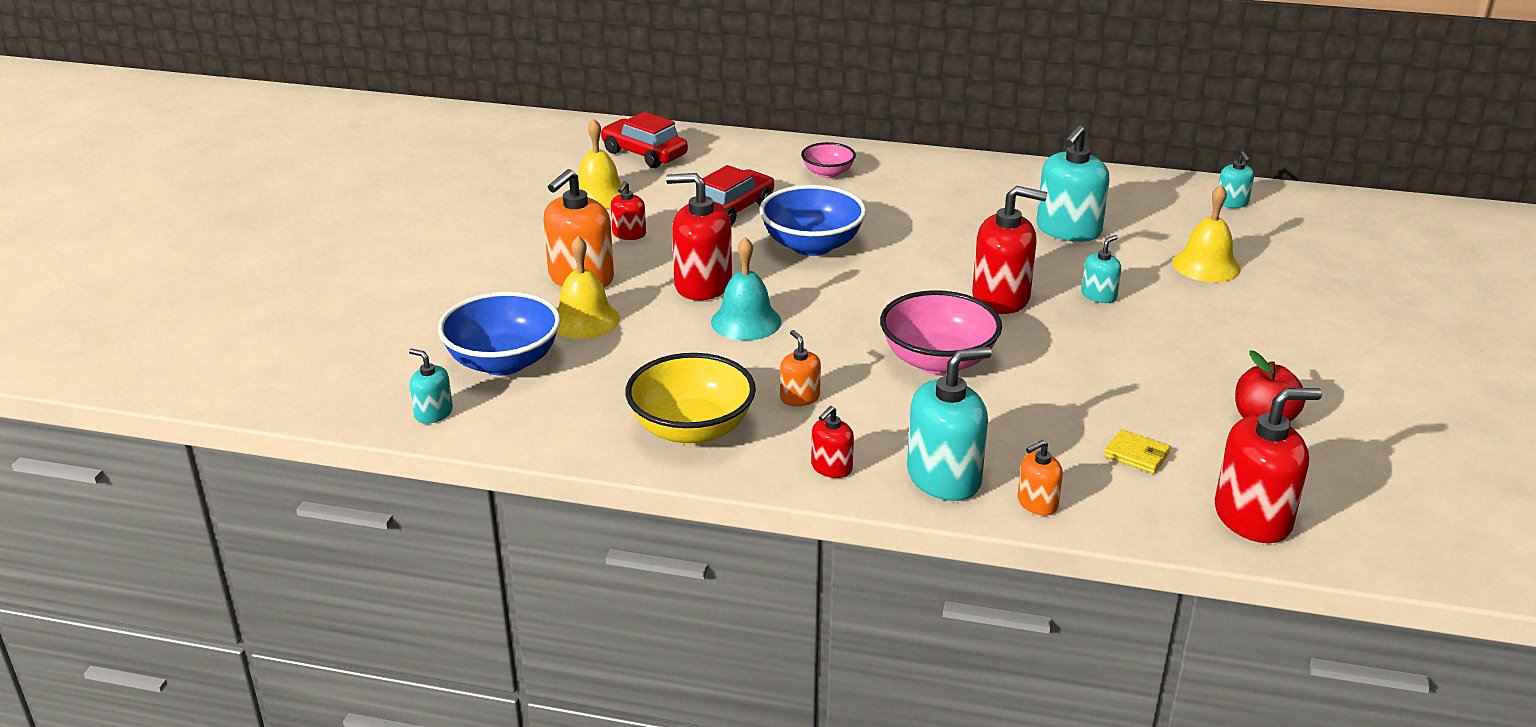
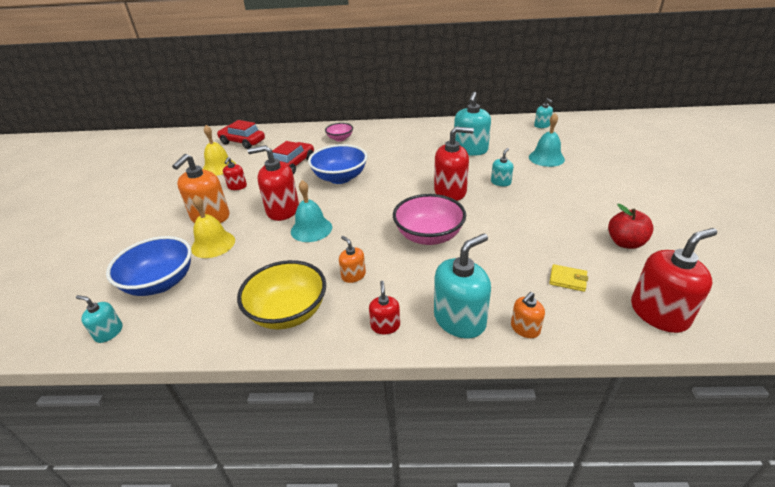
camera: 10 degrees left, 5 degrees up
red soap dispenser [811,406,854,478] -> red soap dispenser turned 150 degrees clockwise [369,281,400,334]
yellow bell [1173,185,1240,282] -> turquoise bell [529,113,565,167]

